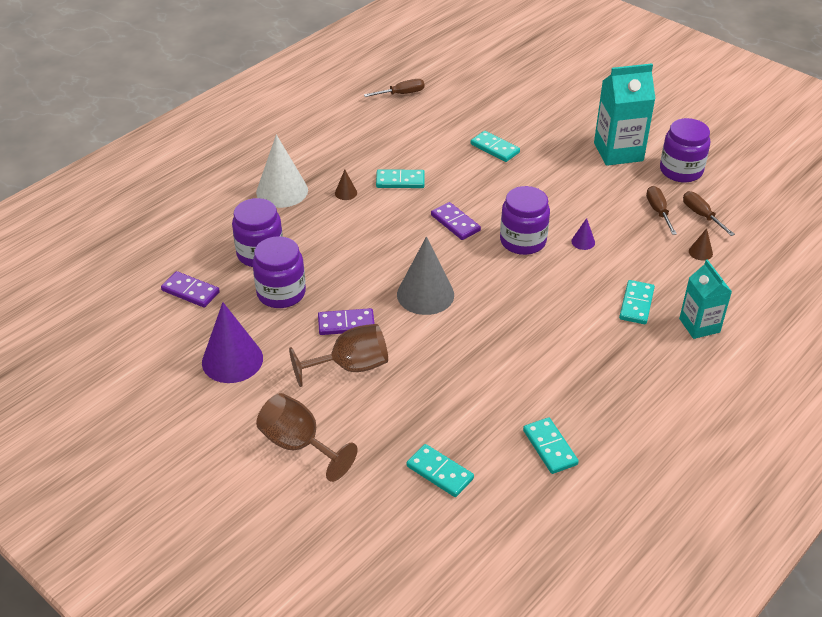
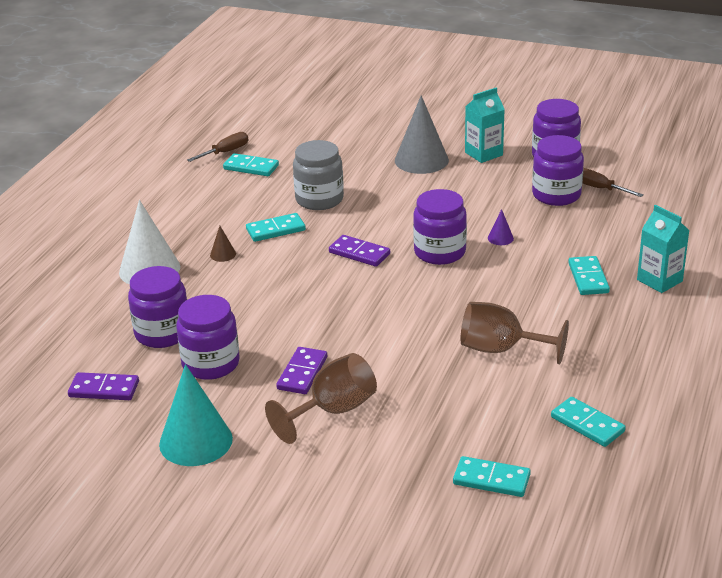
camera: 20 degrees left, 10 degrees down
purple cone [202,302,263,383] -> turquoise cone [159,364,233,466]
brown goblet [256,393,358,482] -> brown goblet moved to [460,302,569,364]
purple domino [318,308,375,335] -> purple domino turned 45 degrees counterclockwise [276,347,327,394]
grey cone [397,237,454,315] -> grey cone moved to [395,95,449,174]
turquoise domino [471,131,520,162] -> turquoise domino moved to [223,153,279,176]
turquoise carton [594,63,656,166] -> turquoise carton [465,88,505,163], size x0.64
brown screwdriver [646,186,677,235] -> purple jar [532,135,584,206]
brown cone [689,228,713,260] -> none
none -> grey jar [293,140,344,210]

